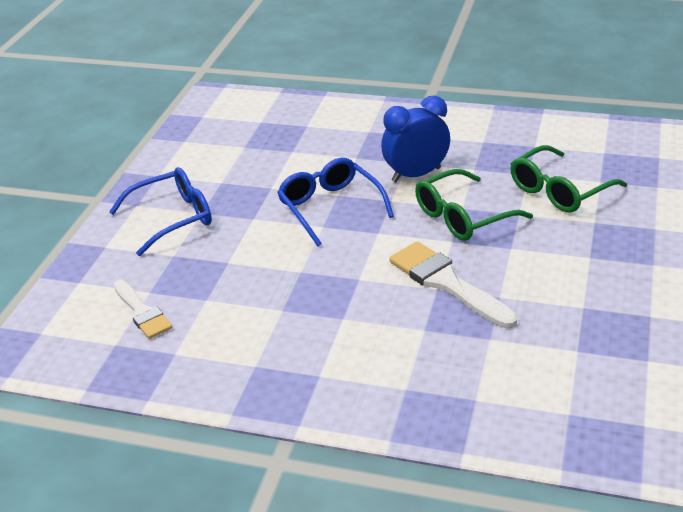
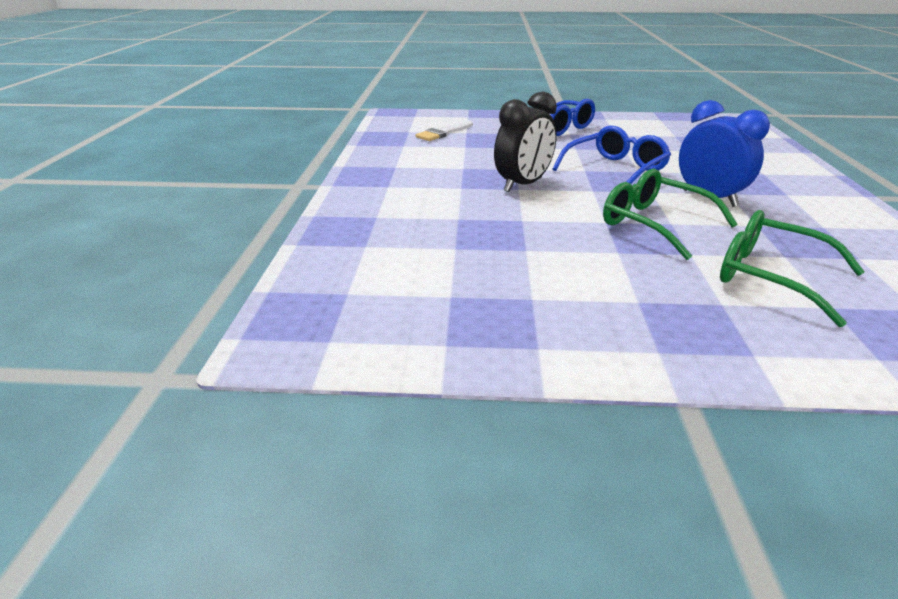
camera: 75 degrees right, 5 degrees down
white brush [389,241,518,328] -> none
none -> black clock [494,92,557,192]

